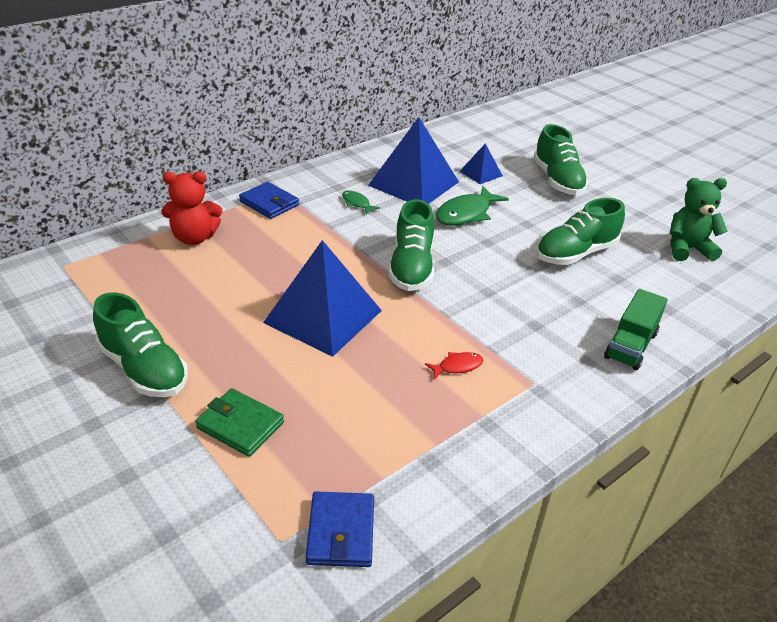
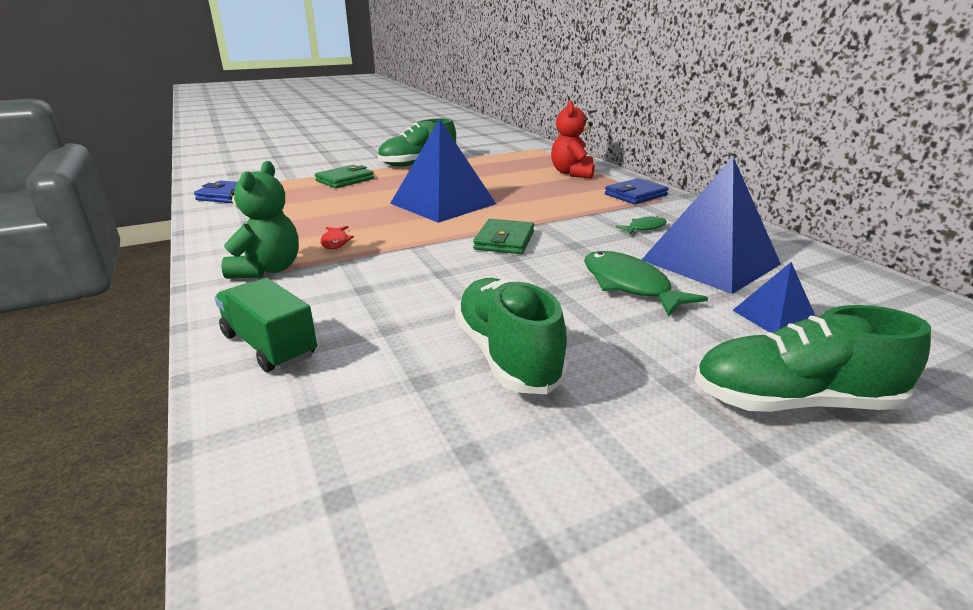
camera: 105 degrees right, 10 degrees down
green shoe [388,199,434,291] -> green wallet [473,219,534,254]
green teddy bear [670,178,728,261] -> green teddy bear moved to [221,161,299,279]

